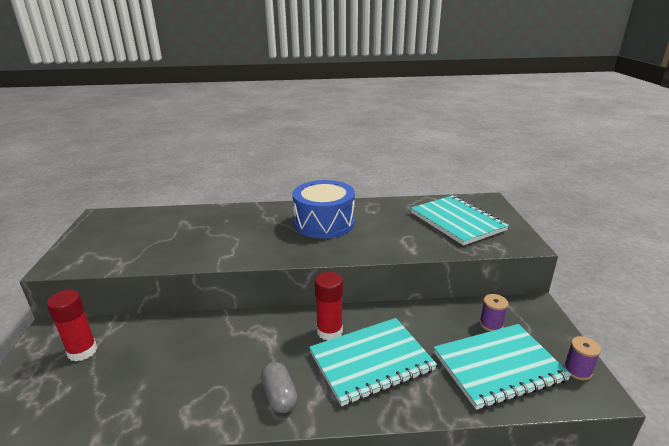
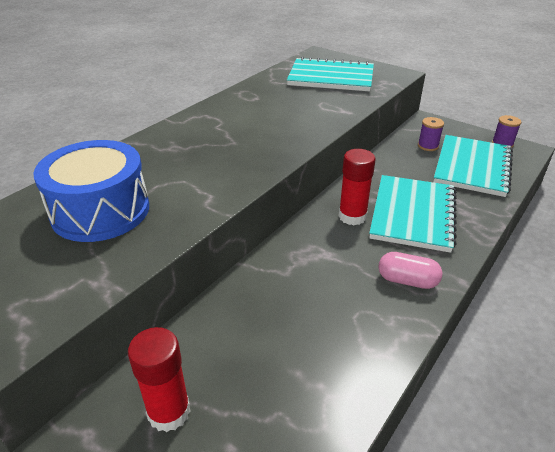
camera: 50 degrees left, 10 degrees up
grey capsule [261,362,298,413] -> pink capsule [379,252,443,289]
blue drum [292,180,355,239] -> blue drum moved to [33,140,149,242]

